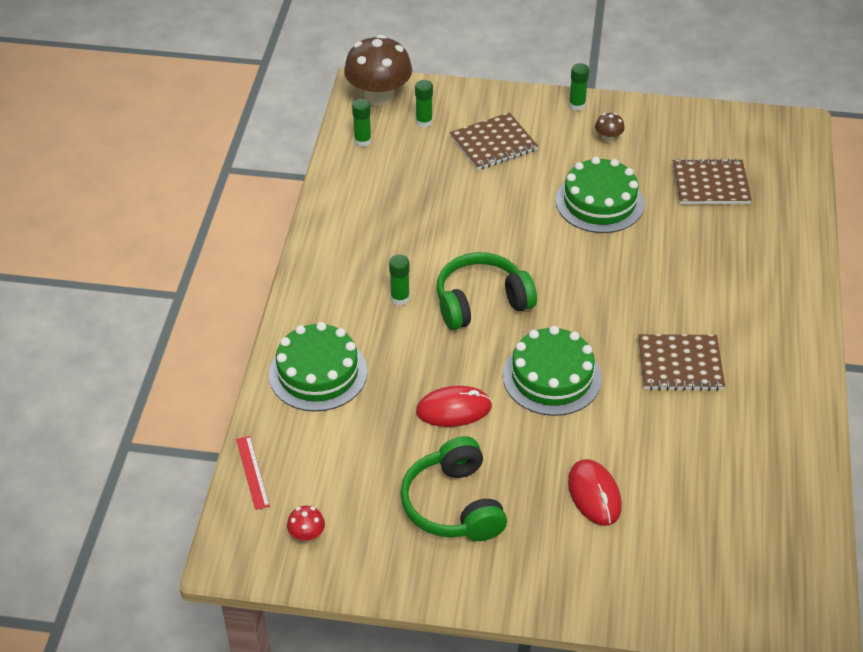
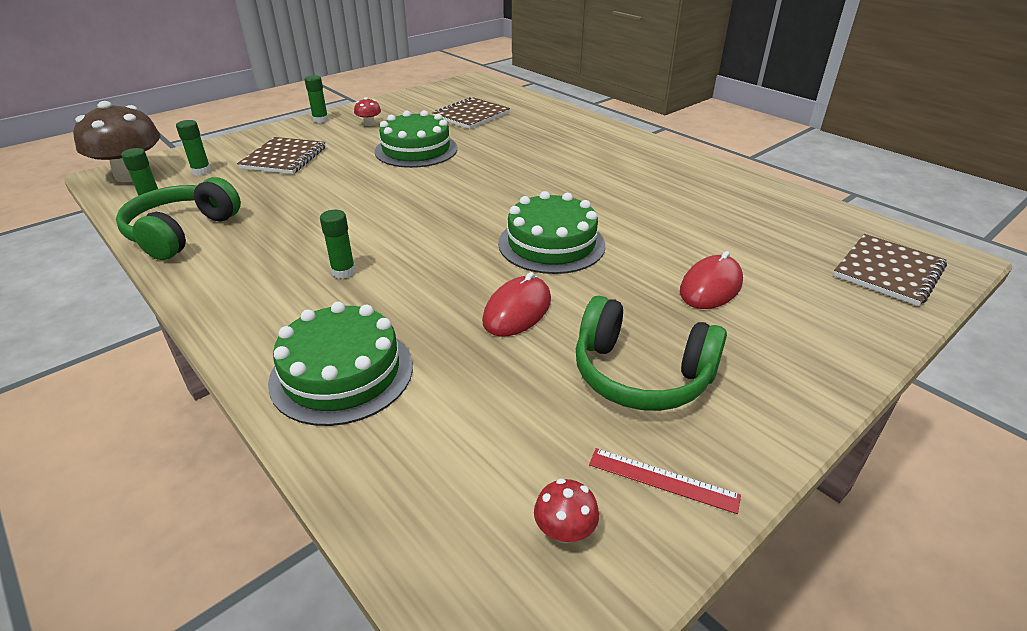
camera: 50 degrees left, 10 degrees down
red ruler [236,436,270,510] -> red ruler moved to [589,448,741,514]
green headphones [437,252,537,330] -> green headphones moved to [116,177,241,260]
red mouse [568,459,622,526] -> red mouse turned 75 degrees counterclockwise [680,251,743,309]
brown mushroom [595,113,625,142] -> red mushroom [354,97,381,126]
brown notebook [638,334,725,391] -> brown notebook moved to [833,234,947,306]

